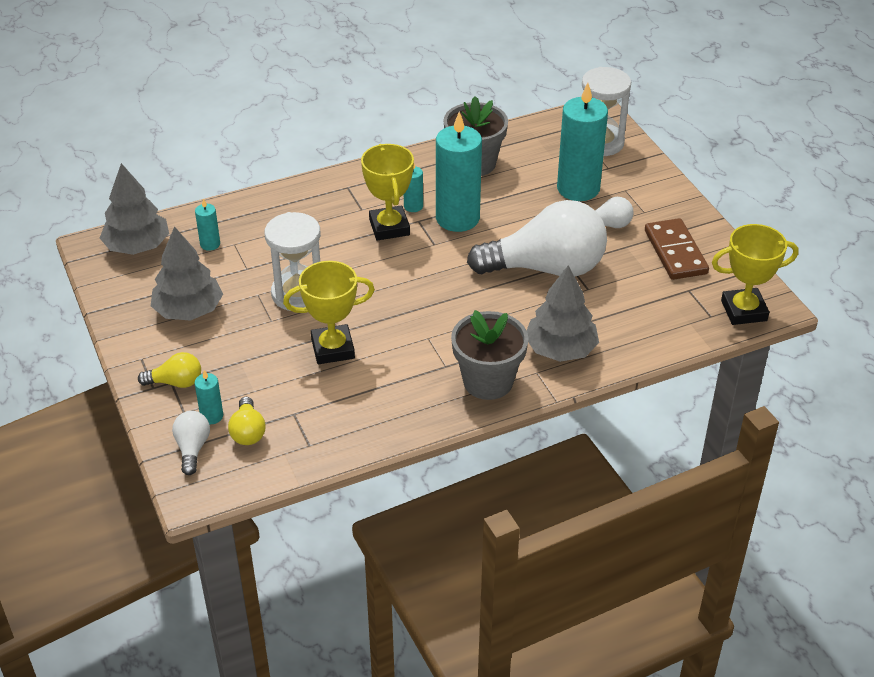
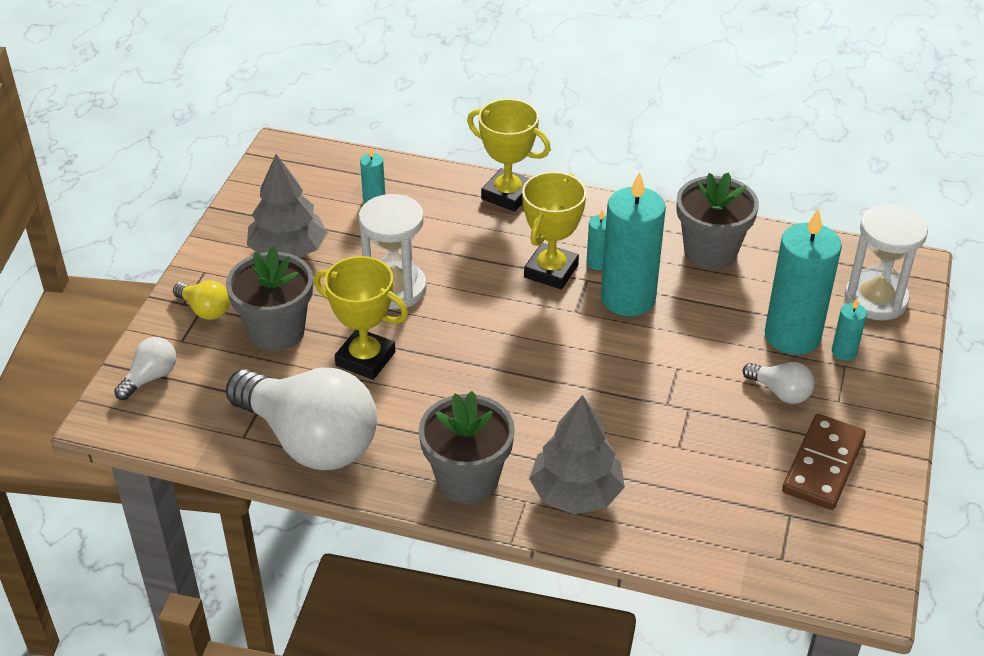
camera: 40 degrees right, 0 degrees up
grey tree [100,163,169,255] -> none
turquoise candle [195,370,223,424] -> turquoise candle moved to [832,299,867,361]
yellow light bulb [228,397,265,445] -> none
white light bulb [467,200,607,277] -> white light bulb moved to [226,368,377,470]
yellow trophy [712,224,798,325] -> yellow trophy moved to [467,99,551,212]
none -> grey flower pot [226,246,313,351]

